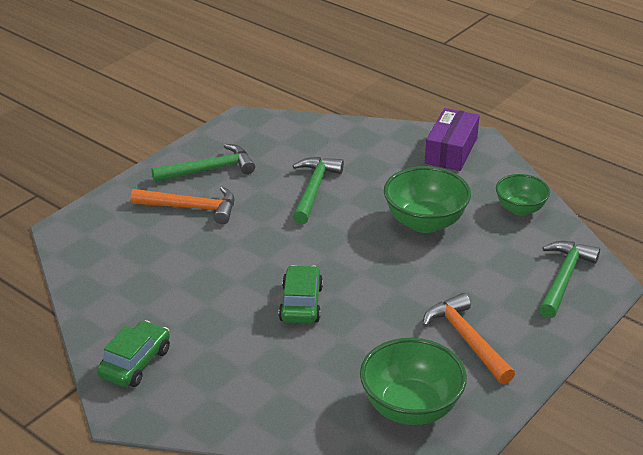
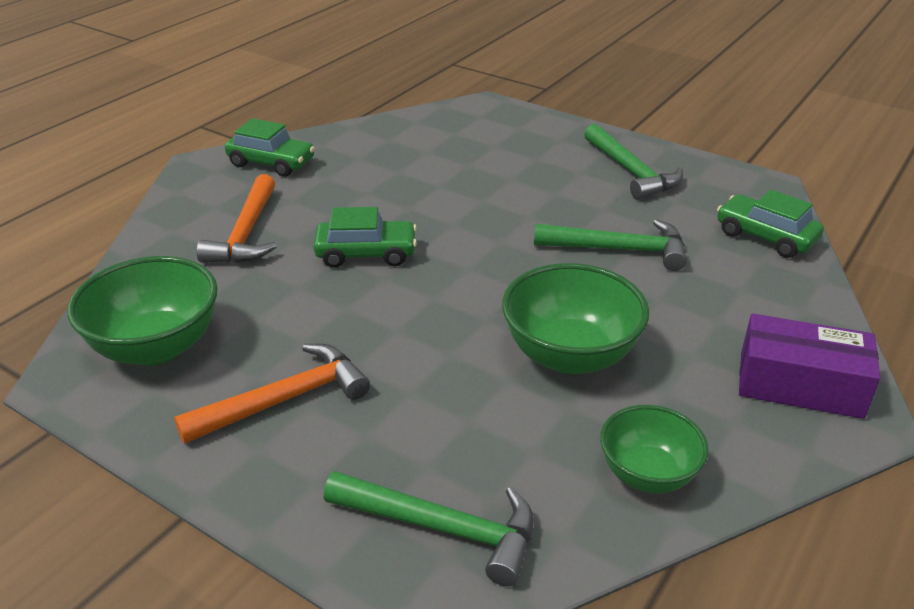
camera: 85 degrees right, 0 degrees up
orange hammer [131,186,234,224] -> orange hammer moved to [197,174,277,263]
none -> green car [717,189,824,258]

